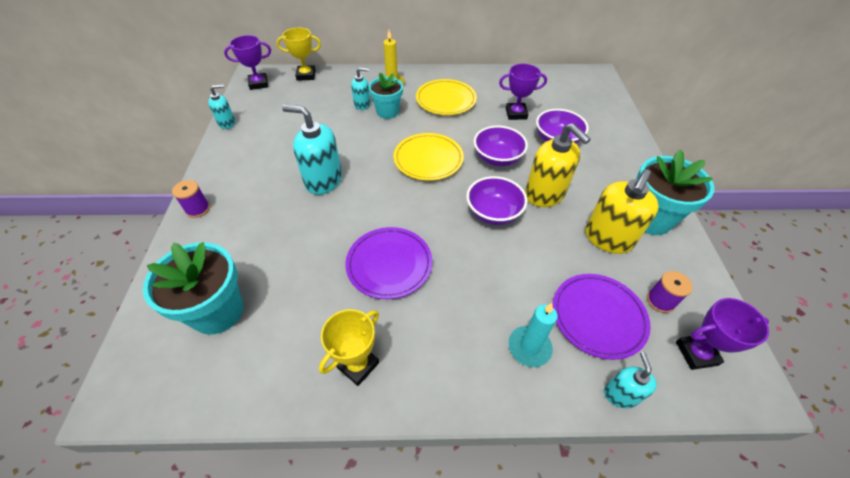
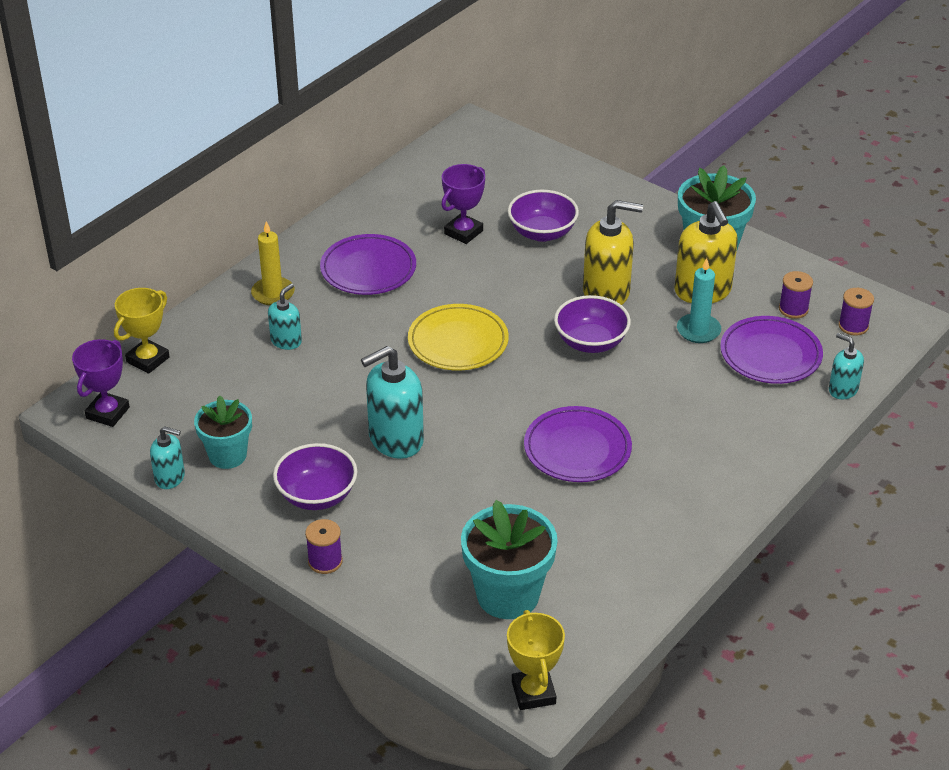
camera: 50 degrees left, 10 degrees down
turquoise soap dispenser [208,84,235,129] -> turquoise soap dispenser turned 90 degrees clockwise [150,426,185,489]
yellow trophy [319,309,379,386] -> yellow trophy moved to [507,610,565,710]
turquoise flower pot [369,73,403,119] -> turquoise flower pot moved to [194,395,252,469]
yellow plate [416,79,477,115] -> purple plate [320,234,416,295]
purple bowl [474,126,528,166] -> purple bowl moved to [273,443,357,510]
turquoise candle [508,303,558,367] -> turquoise candle moved to [677,258,721,343]
purple trophy [676,298,769,370] -> purple spool [838,288,874,336]

